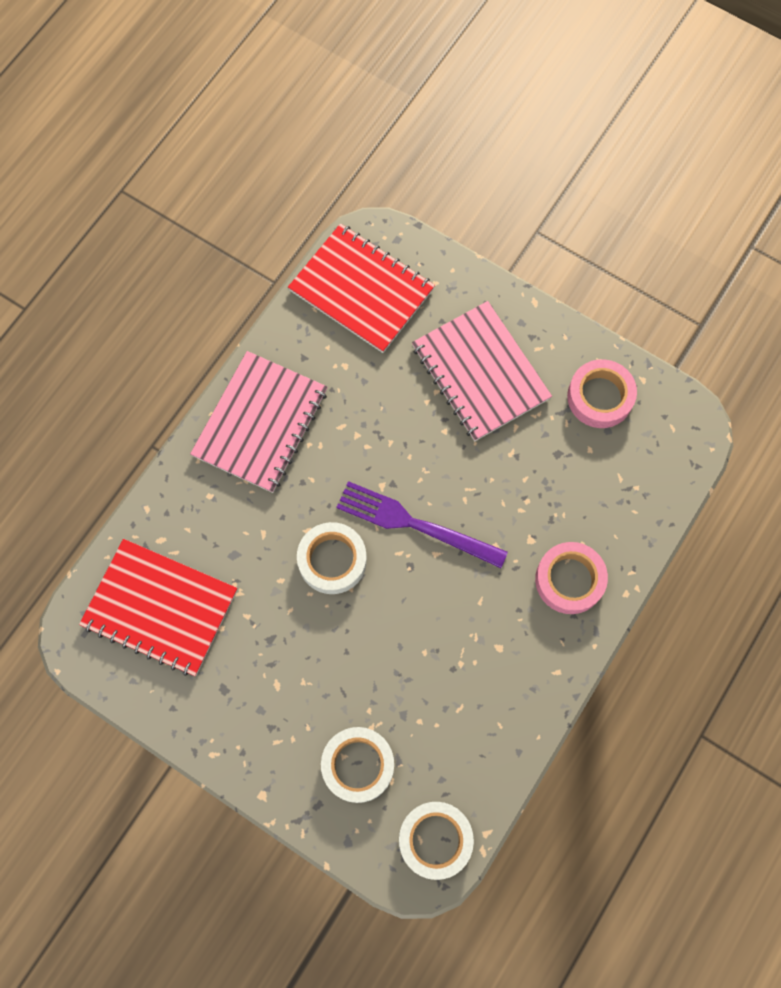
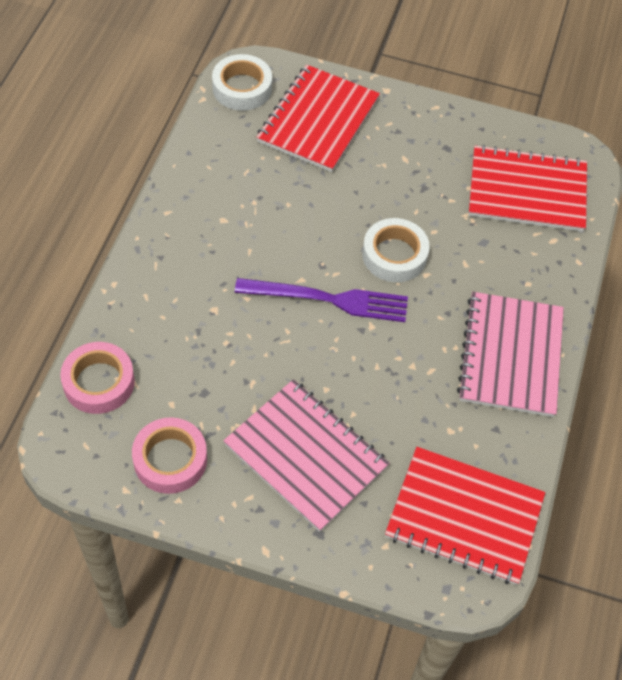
camera: 160 degrees right, 15 degrees down
white tape [321,727,394,803] -> red notebook [257,65,380,172]
pink tape [535,542,608,614] -> pink tape moved to [60,342,135,414]

